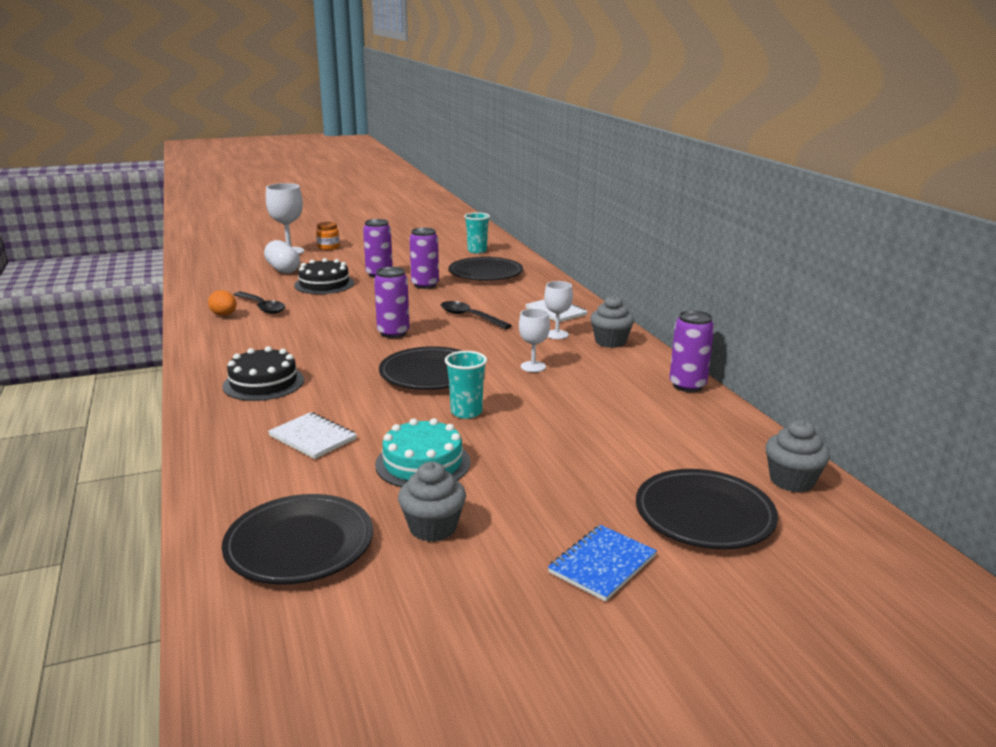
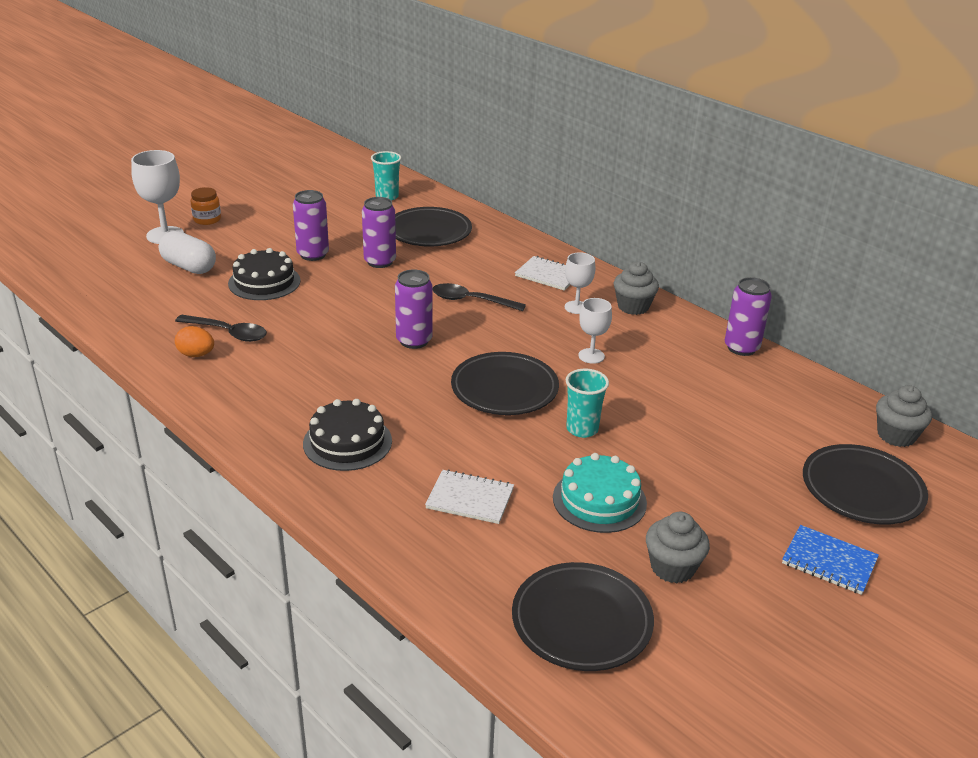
camera: 25 degrees left, 10 degrees up
blue notebook [548,525,657,602] -> blue notebook turned 75 degrees counterclockwise [782,525,879,595]

